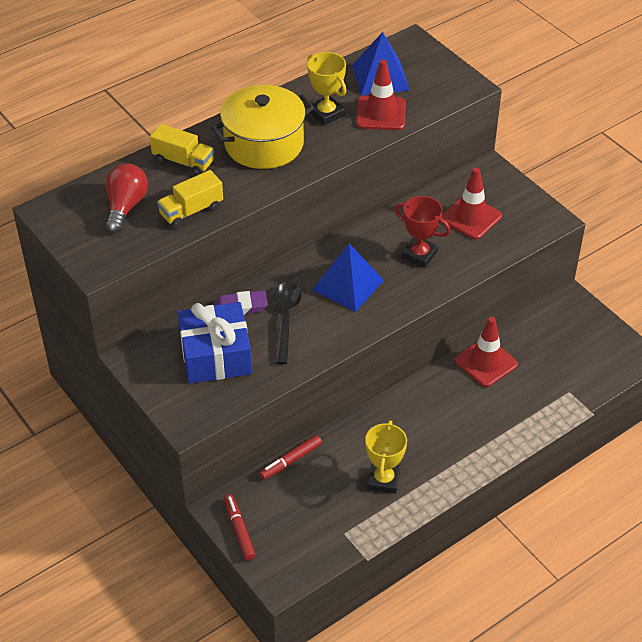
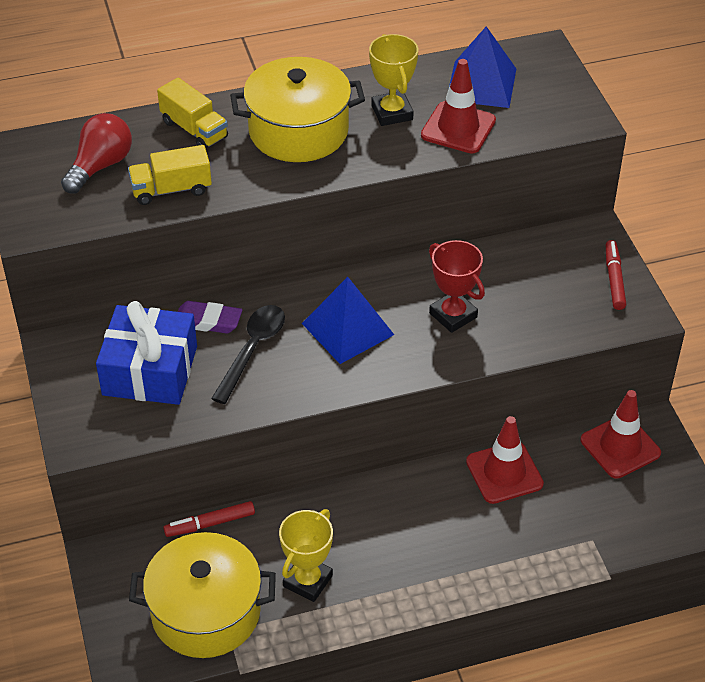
camera: 20 degrees right, 0 degrees up
red marker [224,494,256,561] -> red marker moved to [606,240,626,310]
red traffic cone [442,168,502,239] -> red traffic cone moved to [581,390,661,479]
none -> yellow pot [129,532,276,658]

